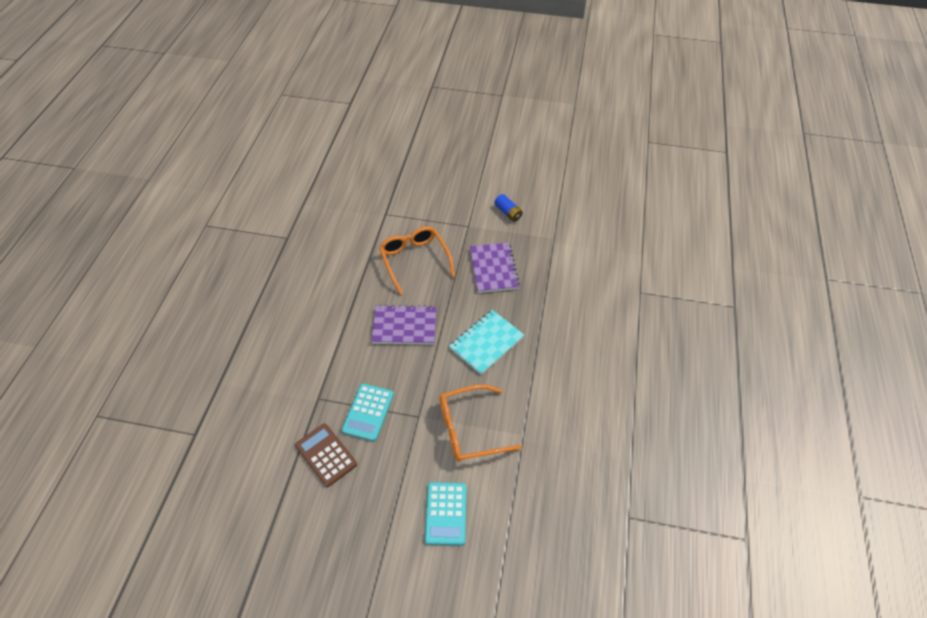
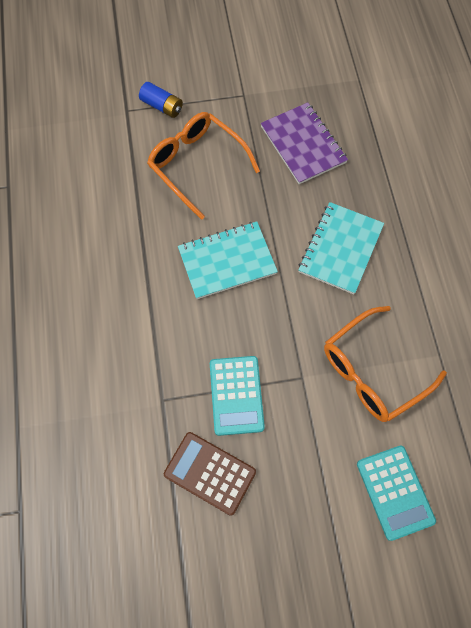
camera: 20 degrees left, 15 degrees up
purple notebook [371,305,436,345] -> turquoise notebook [178,221,278,299]
blue battery [495,194,523,222] -> blue battery moved to [139,82,183,118]

